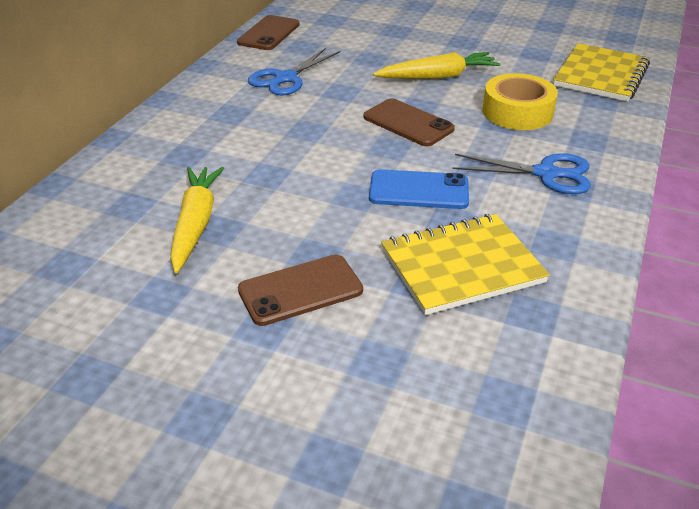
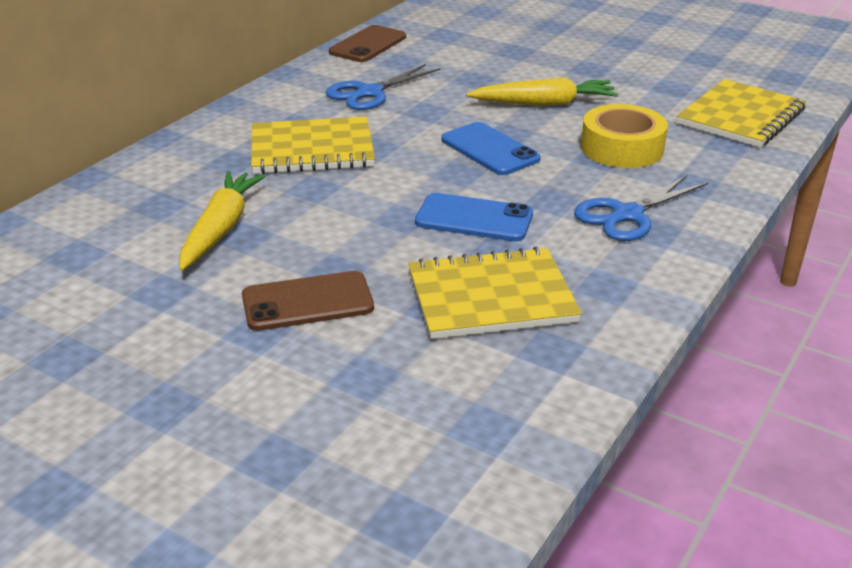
camera: 10 degrees right, 5 degrees down
brown phone [364,98,455,146] -> blue phone [441,122,541,175]
blue scissors [453,153,591,194] -> blue scissors turned 120 degrees clockwise [574,174,709,241]
none -> yellow notebook [251,117,375,174]

